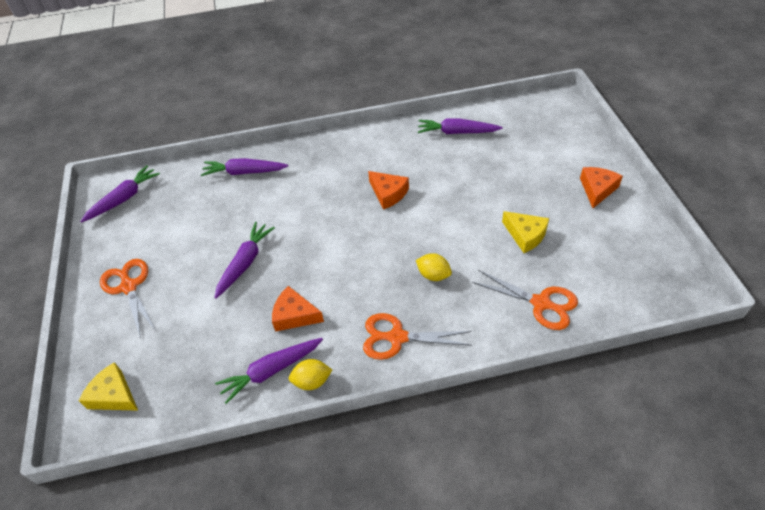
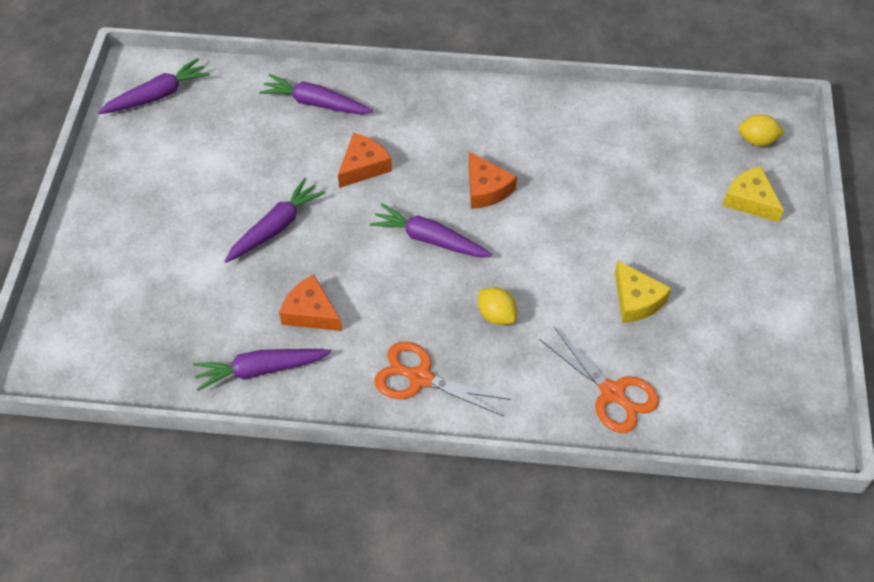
camera: 15 degrees right, 5 degrees up
yellow cheese [79,362,138,411] -> yellow cheese moved to [722,166,784,222]
orange scissors [100,259,157,338] -> none
yellow lemon [289,359,332,390] -> yellow lemon moved to [738,114,785,146]
purple carrot [418,119,503,134] -> purple carrot moved to [370,203,492,257]
orange cheese [580,167,623,208] -> orange cheese moved to [338,133,392,188]

